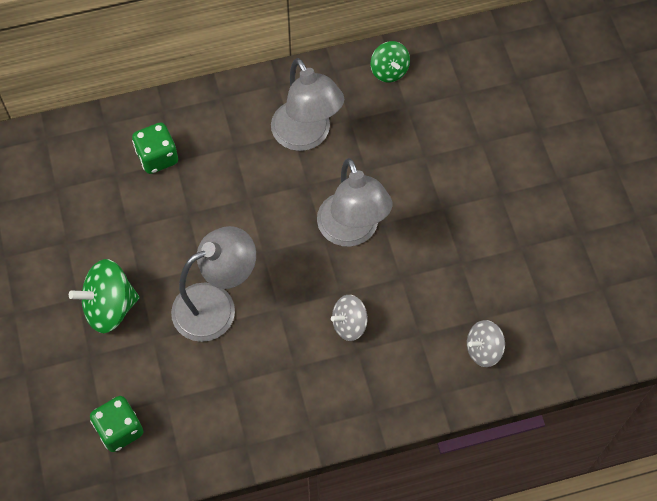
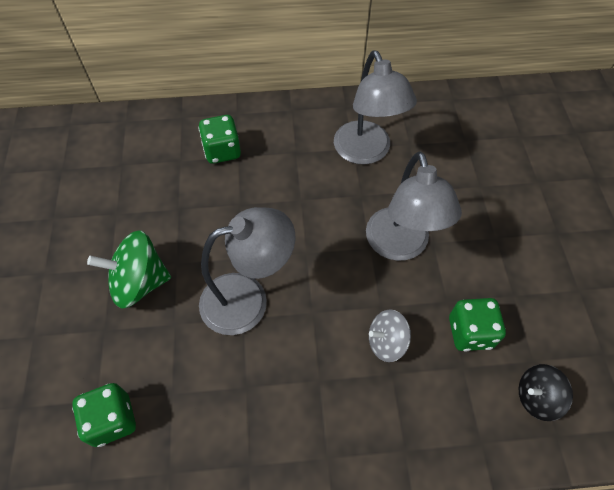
camera: 10 degrees right, 5 degrees down
green spinning top [371,41,410,82] -> none
grey spinning top [467,320,505,367] -> black spinning top [519,364,573,421]
none -> green dice [449,298,506,352]

